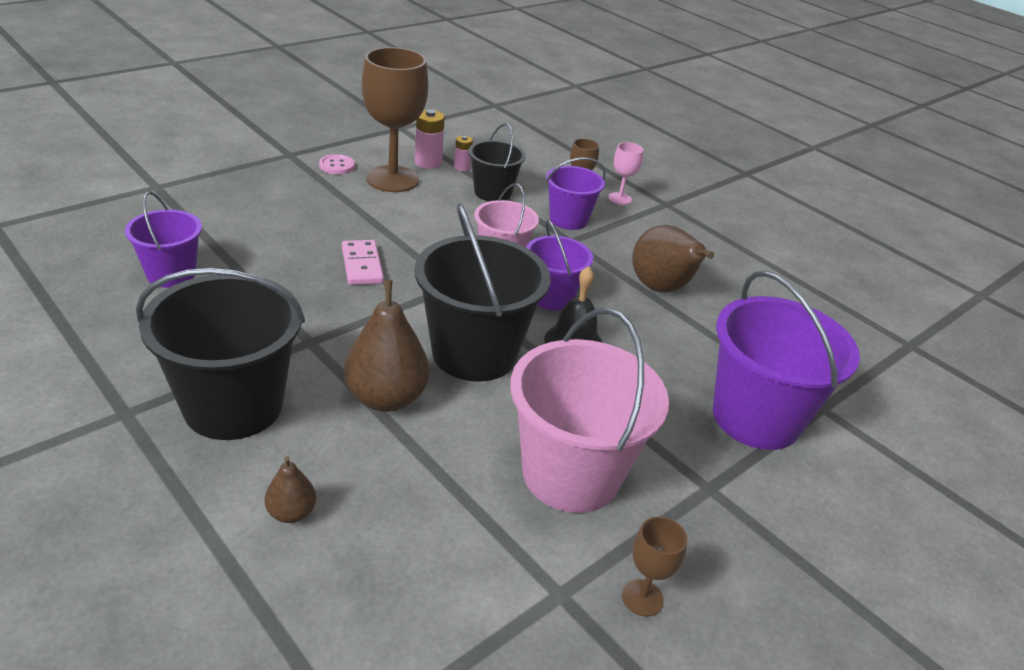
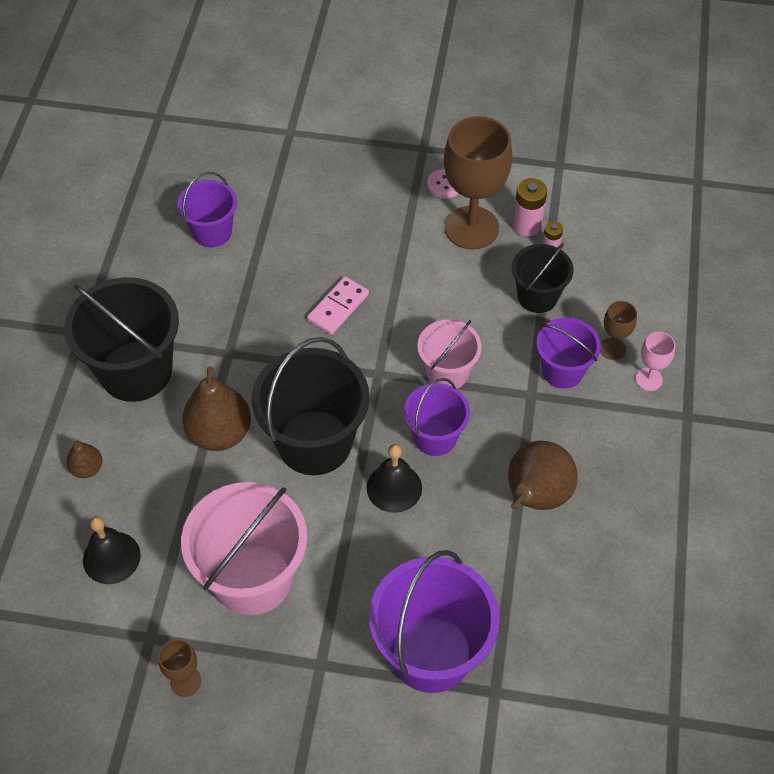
camera: 55 degrees right, 20 degrees up
none -> black bell [83,516,141,584]

